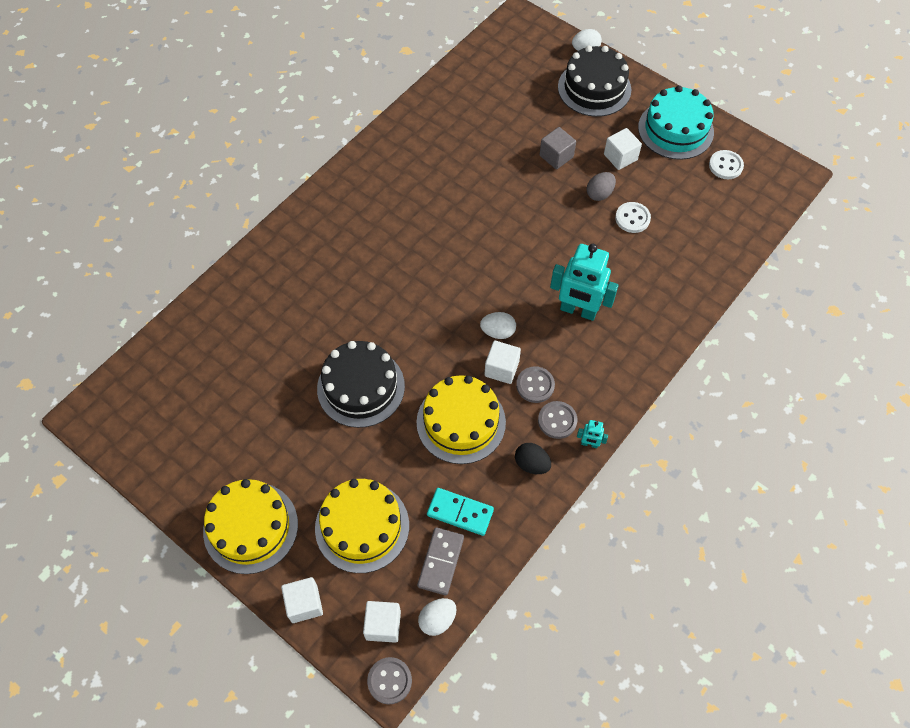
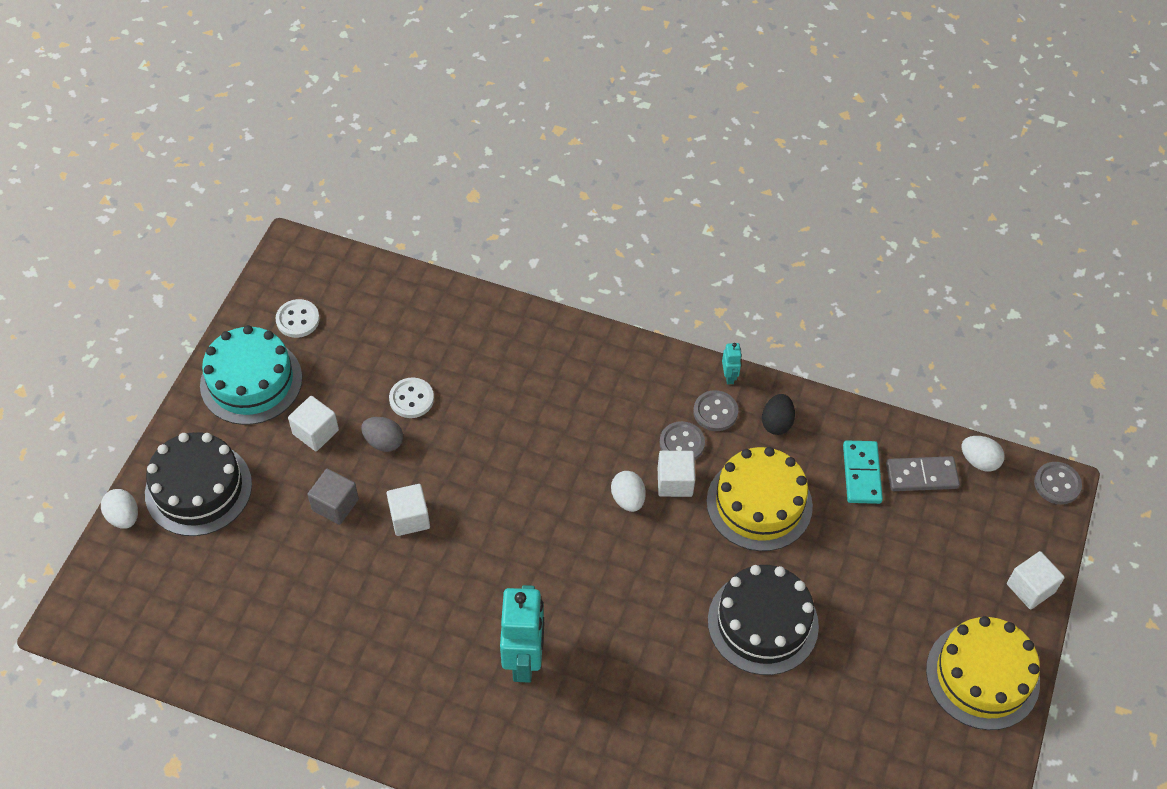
camera: 110 degrees left, 5 degrees down
yellow cake [315,479,409,573] -> none
white cube [363,601,401,643] -> white cube moved to [387,484,430,536]
turquoise robot [550,244,619,321] -> turquoise robot moved to [500,585,544,683]

